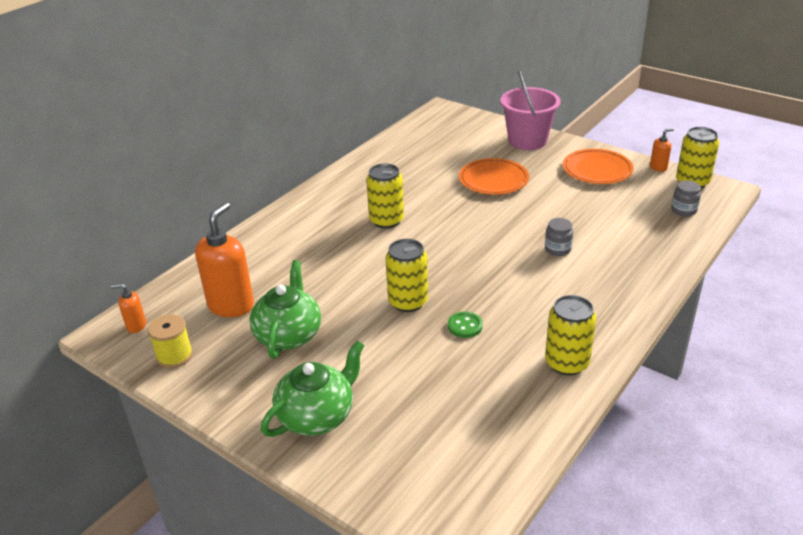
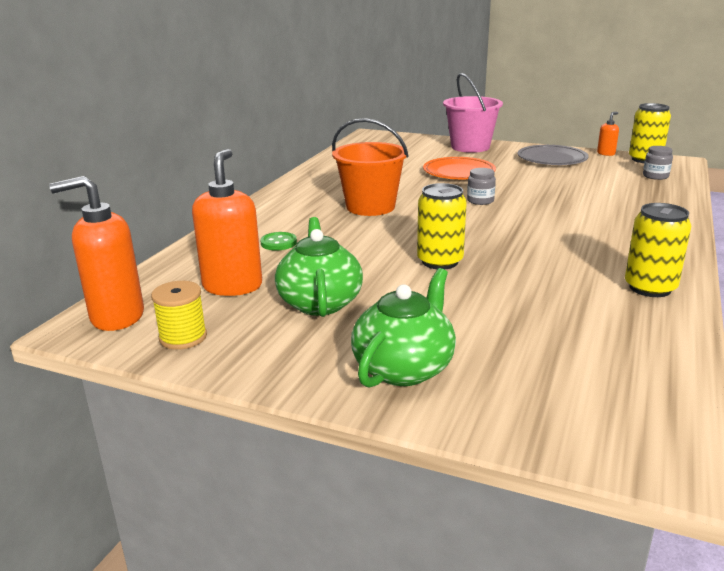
camera: 15 degrees left, 10 degrees down
orange soap dispenser [111,283,146,333] -> orange soap dispenser [49,176,144,331], size x2.10
yellow can [366,163,404,228] -> orange bucket [332,118,409,216]
green button [448,312,483,338] -> green button moved to [260,232,297,250]
grey jar [545,218,573,256] -> grey jar moved to [467,168,496,205]
orange plate [563,149,634,184] -> grey plate [518,145,589,165]

